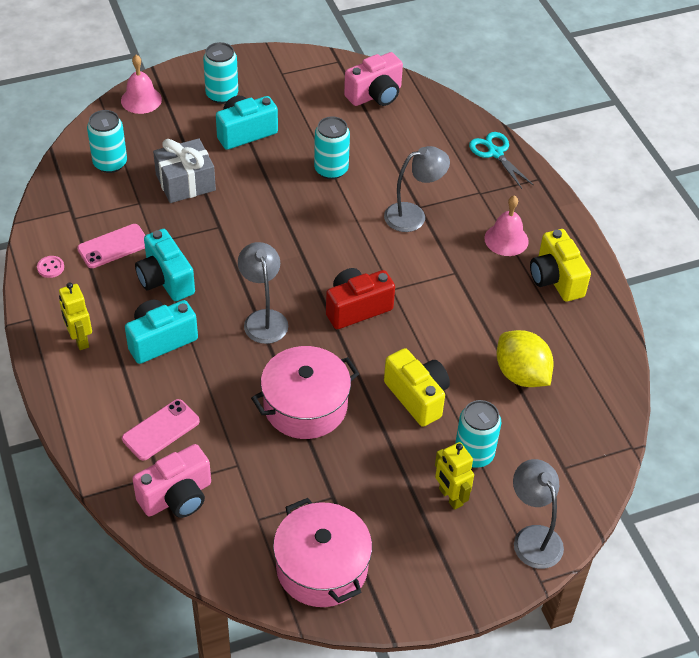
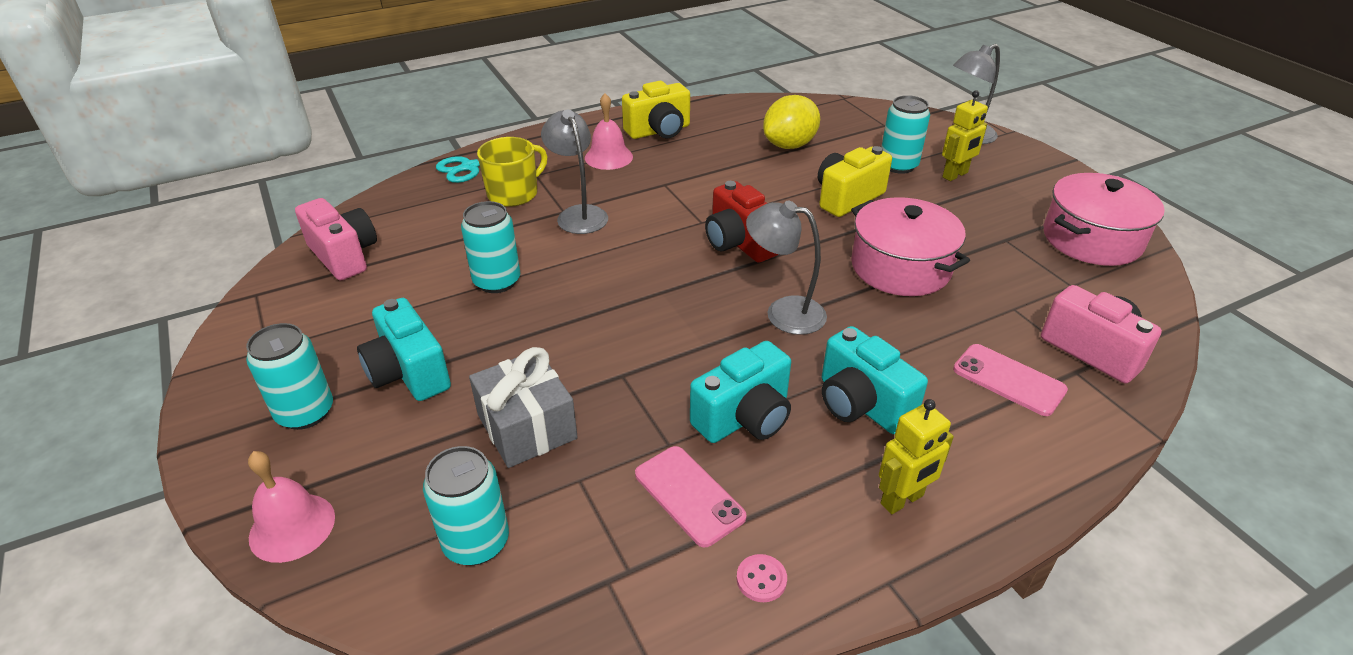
camera: 95 degrees left, 10 degrees down
grey lamp [238,242,288,344] -> grey lamp turned 45 degrees clockwise [746,201,827,335]
none -> yellow mug [477,137,547,207]

